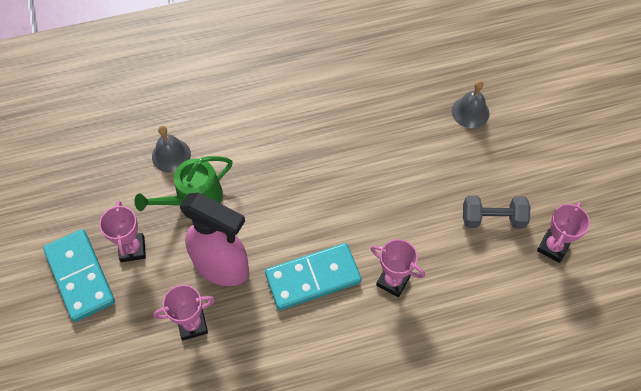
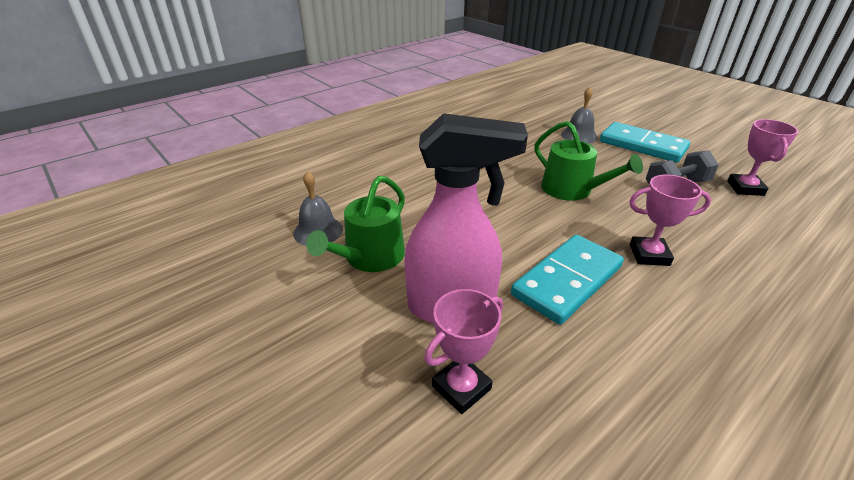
camera: 25 degrees left, 25 degrees down
turquoise domino [43,229,115,322] -> turquoise domino moved to [600,122,690,163]
pink trophy [99,201,146,262] -> none
none -> green watering can [534,121,643,201]

